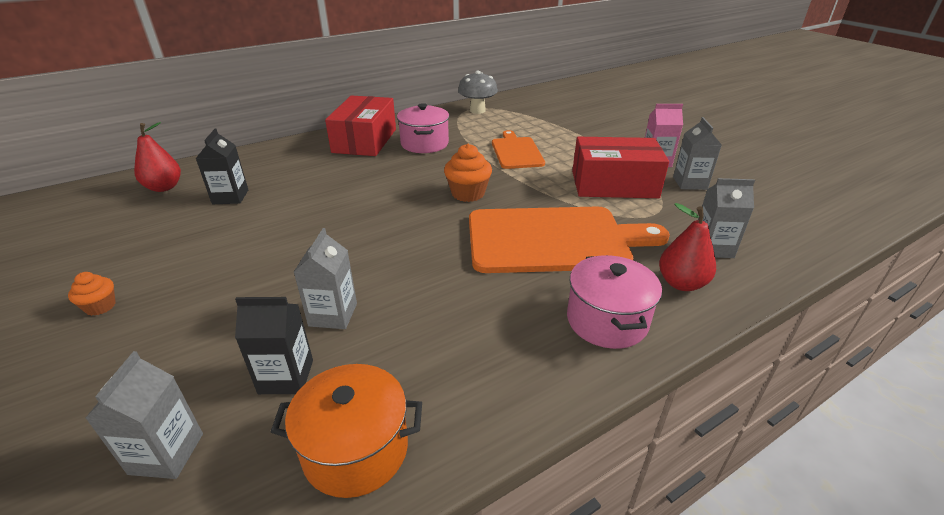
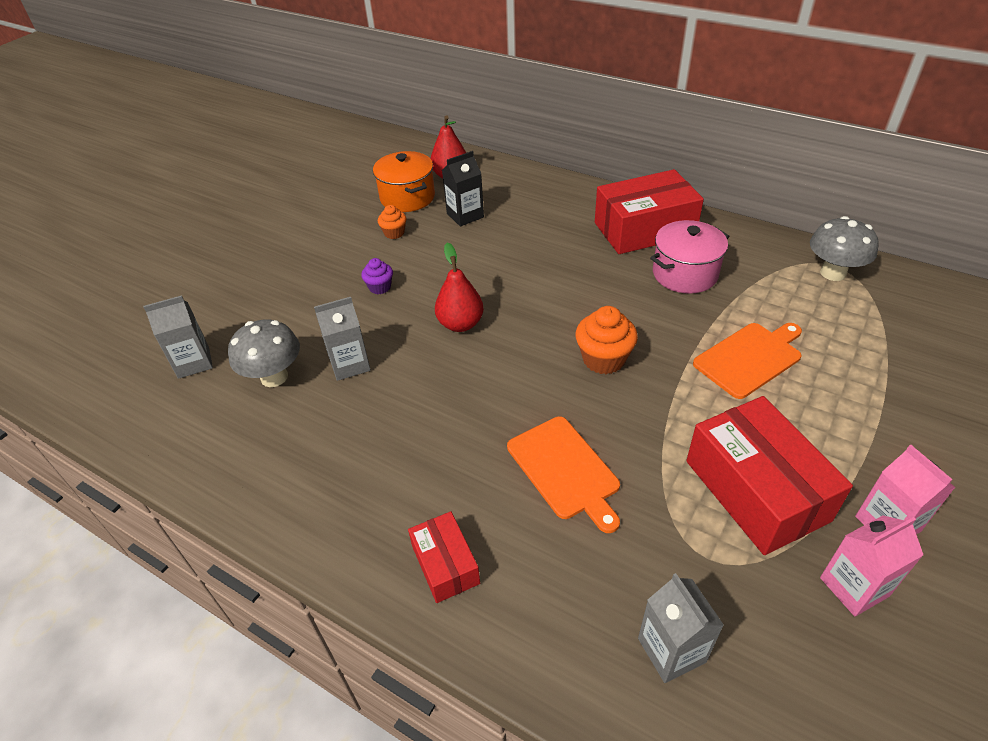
camera: 65 degrees right, 10 degrees up
orange cupcake [68,272,116,316] -> orange cupcake moved to [378,205,407,239]
black carton [235,297,313,394] -> grey mushroom [228,319,300,387]
orange pot [270,364,422,498] -> orange pot moved to [373,151,435,212]
orange cutting board [469,207,670,273] -> orange cutting board [507,416,620,533], size x0.56
pink pot [567,255,662,349] -> red box [408,511,480,603]
red pear [659,203,716,291] -> red pear moved to [435,242,484,332]
grey carton [673,117,722,190] -> pink carton [820,515,923,616]
none -> purple cupcake [361,258,393,294]

